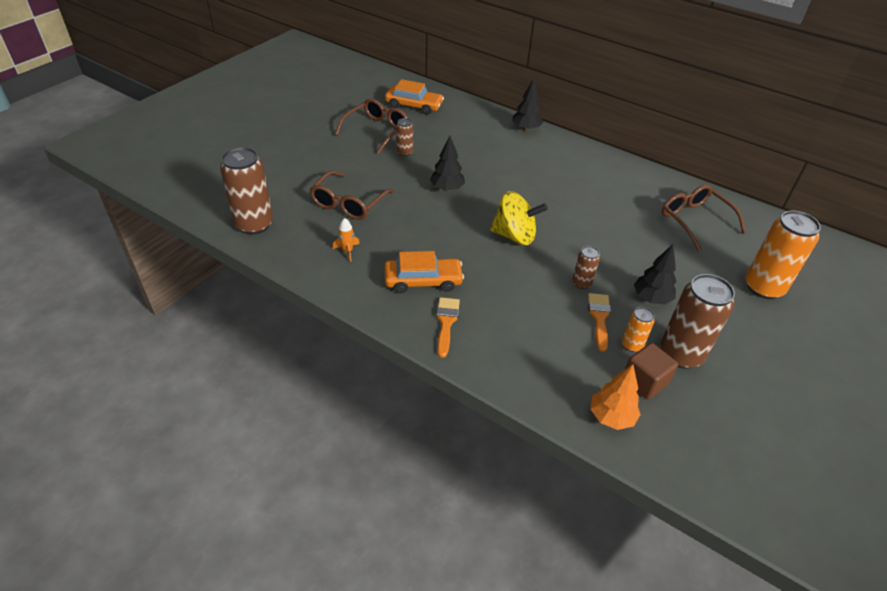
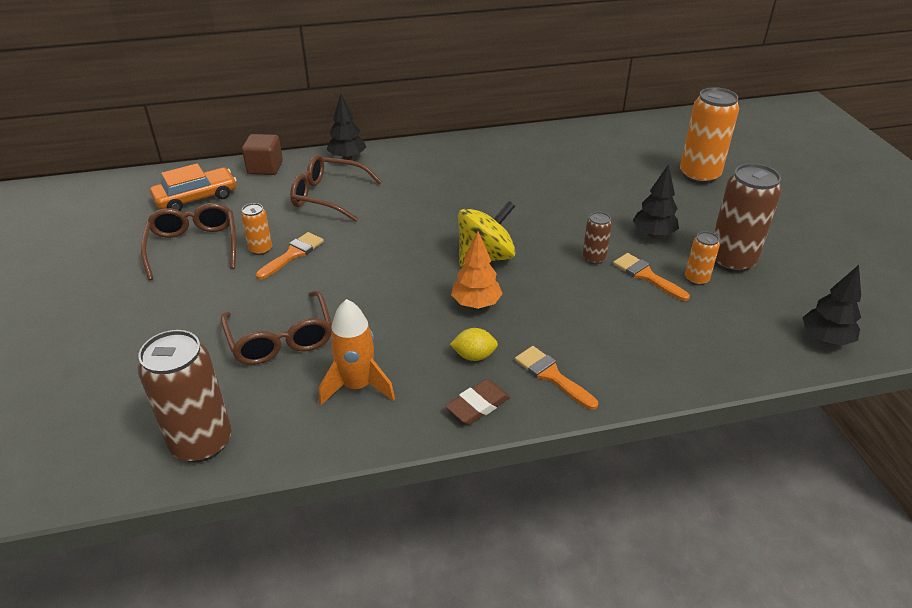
camera: 45 degrees left, 5 degrees down
orange rocket [333,218,360,262] -> orange rocket [319,299,395,405], size x1.85
orange car [384,251,464,293] -> yellow lemon [450,328,498,361]
brown can [396,118,413,156] -> orange can [241,203,272,255]
black tree [430,136,465,192] -> black tree moved to [802,265,861,346]
orange tree [591,364,641,430] -> orange tree moved to [451,231,503,309]
brown cube [625,343,678,399] -> brown cube moved to [242,134,283,175]
brown glasses [662,184,746,251] -> brown glasses moved to [290,154,382,222]
none -> orange brush [256,232,324,280]
none -> brown eraser [445,379,510,425]

